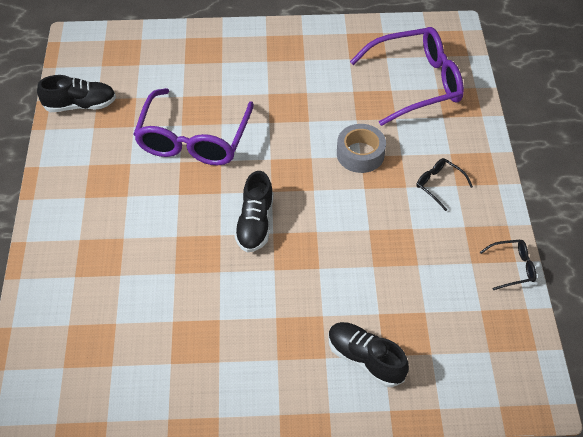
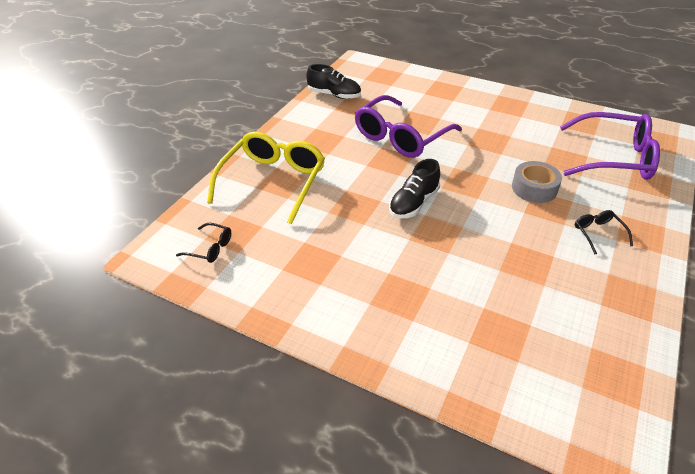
camera: 30 degrees right, 10 degrees down
black shoe [328,322,409,387] -> none
black glasses [480,240,536,290] -> black glasses moved to [176,223,231,263]
none -> yellow glasses [207,131,325,224]

